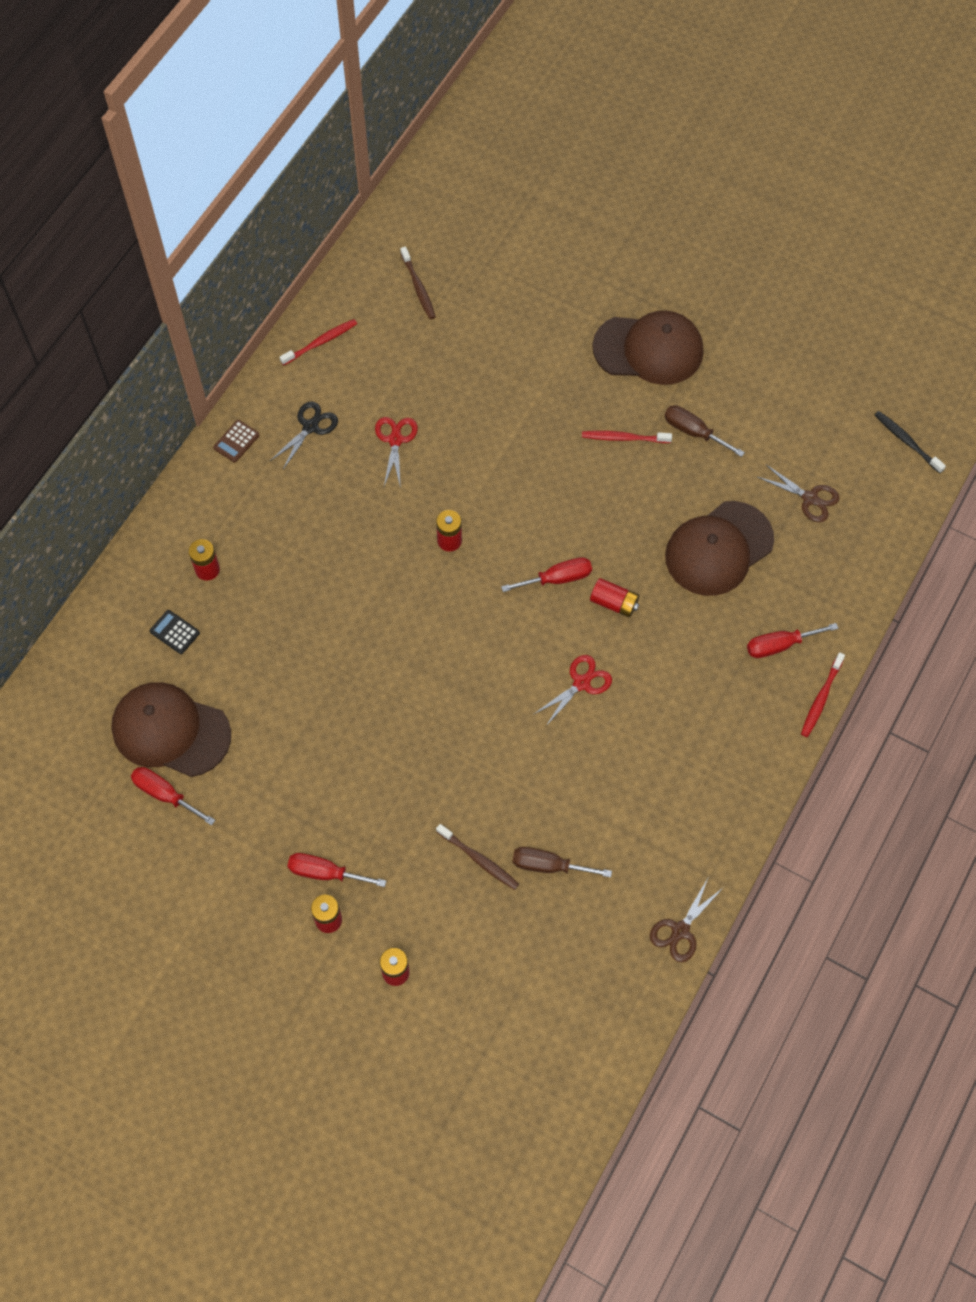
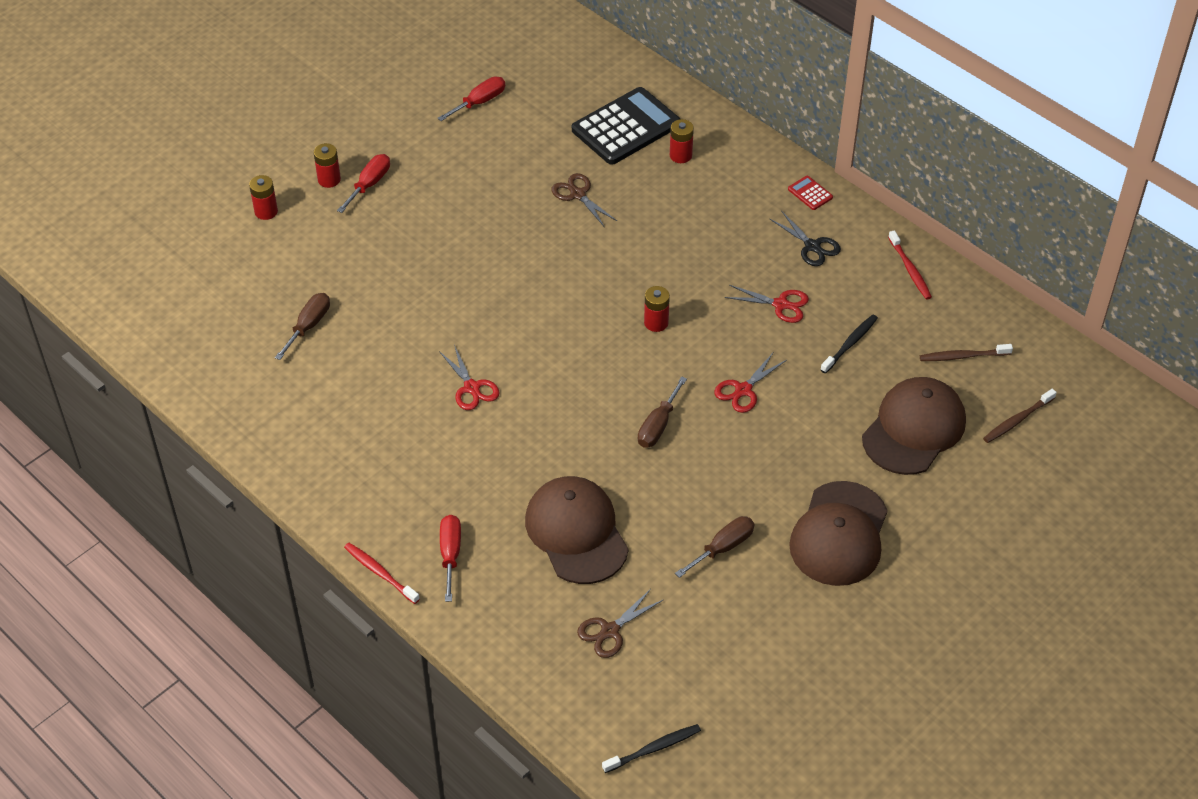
camera: 105 degrees right, 15 degrees down
brown cap [111,682,231,777] -> brown cap moved to [862,377,966,475]
black calculator [150,610,200,654] -> black calculator [572,87,680,165], size x2.46
brown calculator [213,420,260,463] -> red calculator [788,176,833,210]
brown toothbrush [436,824,519,890] -> brown toothbrush moved to [983,389,1057,443]
red screwdriver [501,557,592,592] -> none
red toothbrush [582,431,672,443] -> none
red battery [590,578,639,618] -> none
brown scissors [650,878,724,962] -> brown scissors moved to [551,173,617,228]
none -> brown screwdriver [638,376,687,448]
none -> red scissors [714,353,787,413]
none -> black toothbrush [820,315,878,374]

